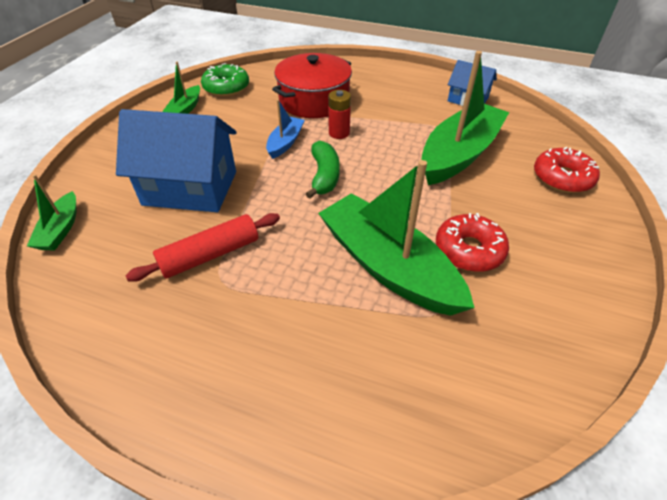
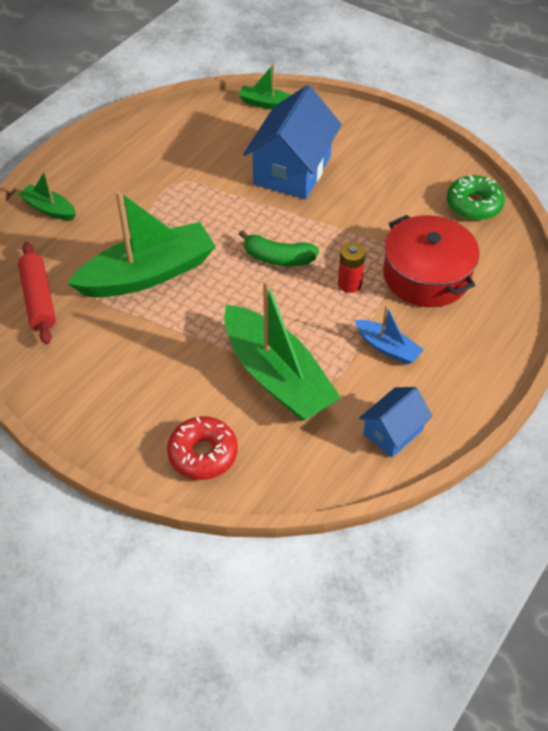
camera: 105 degrees right, 5 degrees up
red rolling pin [126,213,280,282] -> red rolling pin moved to [18,242,56,345]
green boat [162,62,200,114] -> green boat moved to [18,171,76,220]
blue boat [266,99,305,159] -> blue boat moved to [355,304,424,364]
red donut [436,213,509,272] -> none

